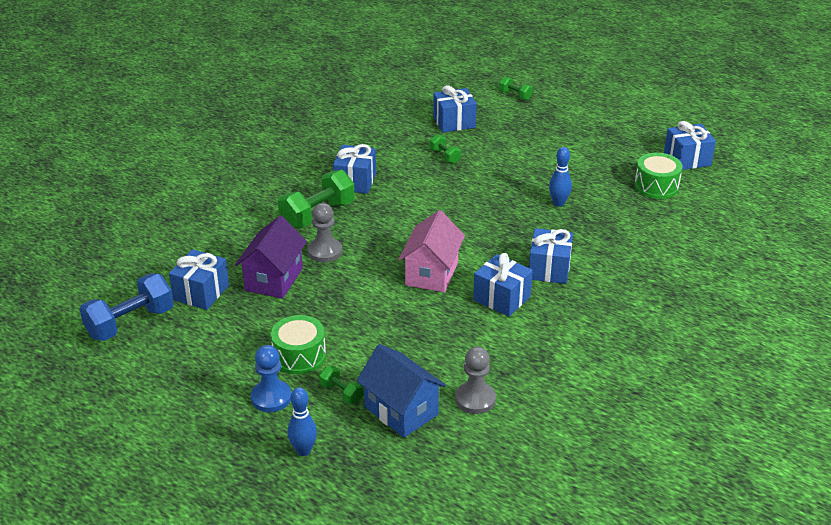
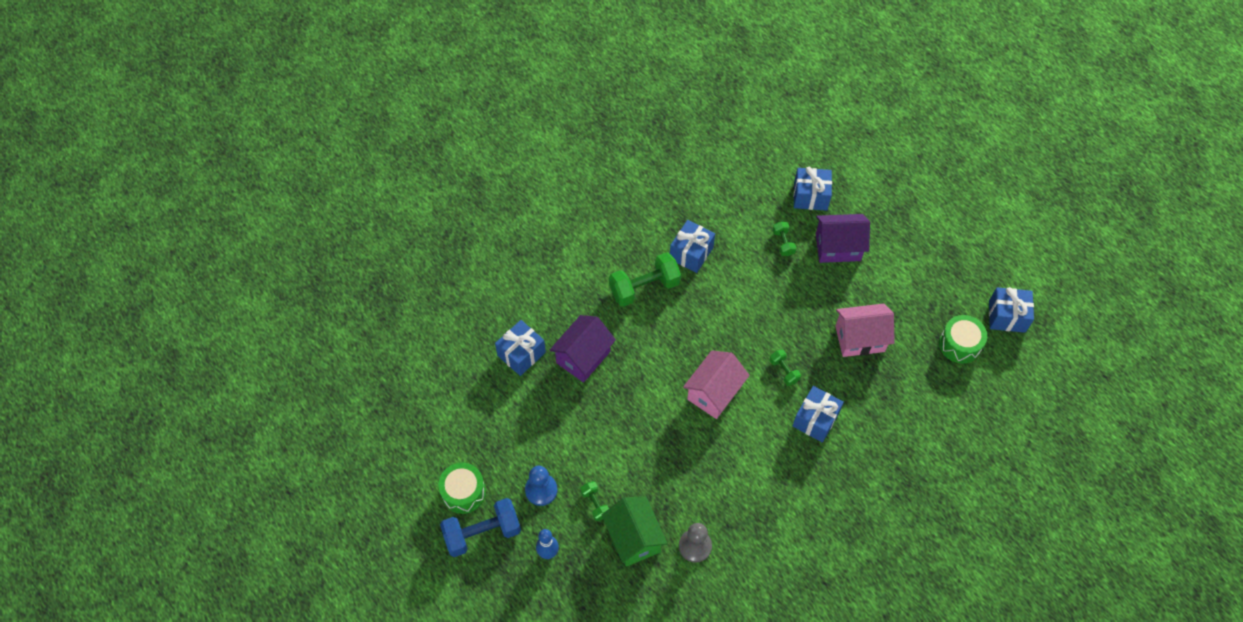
camera: 20 degrees right, 25 degrees up
blue dumbbell [80,273,174,341] -> blue dumbbell moved to [440,498,521,557]
green drum [271,315,326,374] -> green drum moved to [438,463,486,514]
grey pawn [307,203,342,262] -> none
blue house [356,344,446,438] -> green house [601,496,668,567]
blue gift [473,253,533,316] -> none
green dumbbell [499,76,533,100] -> green dumbbell moved to [770,349,801,386]
blue bowling pin [549,147,572,207] -> pink house [835,303,895,357]
none -> purple house [816,214,870,263]

